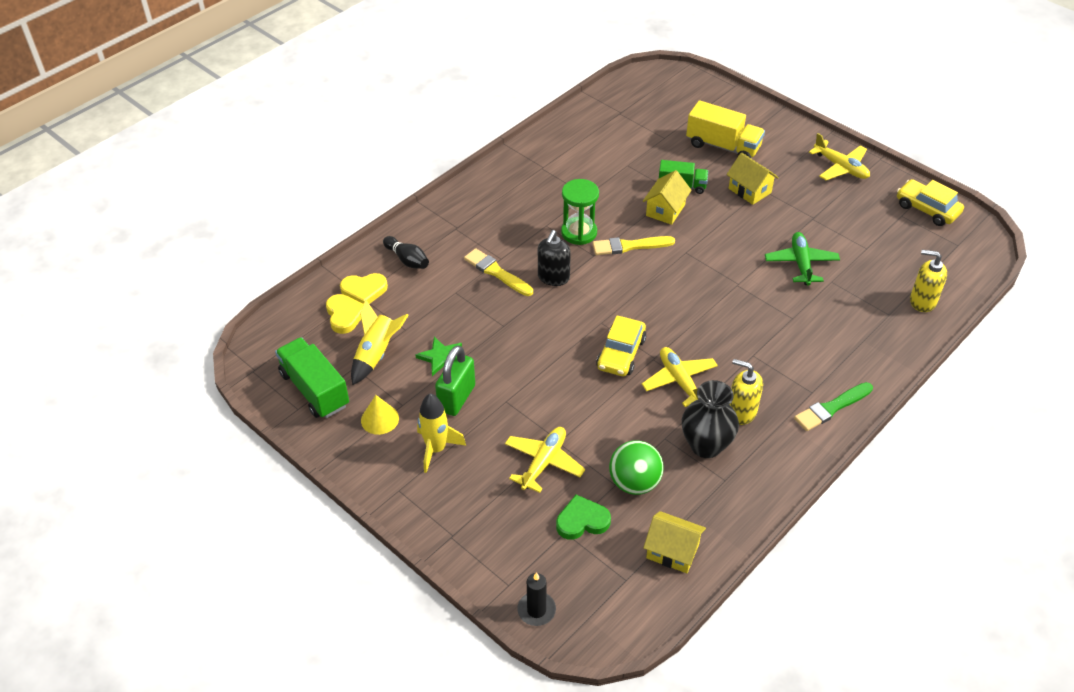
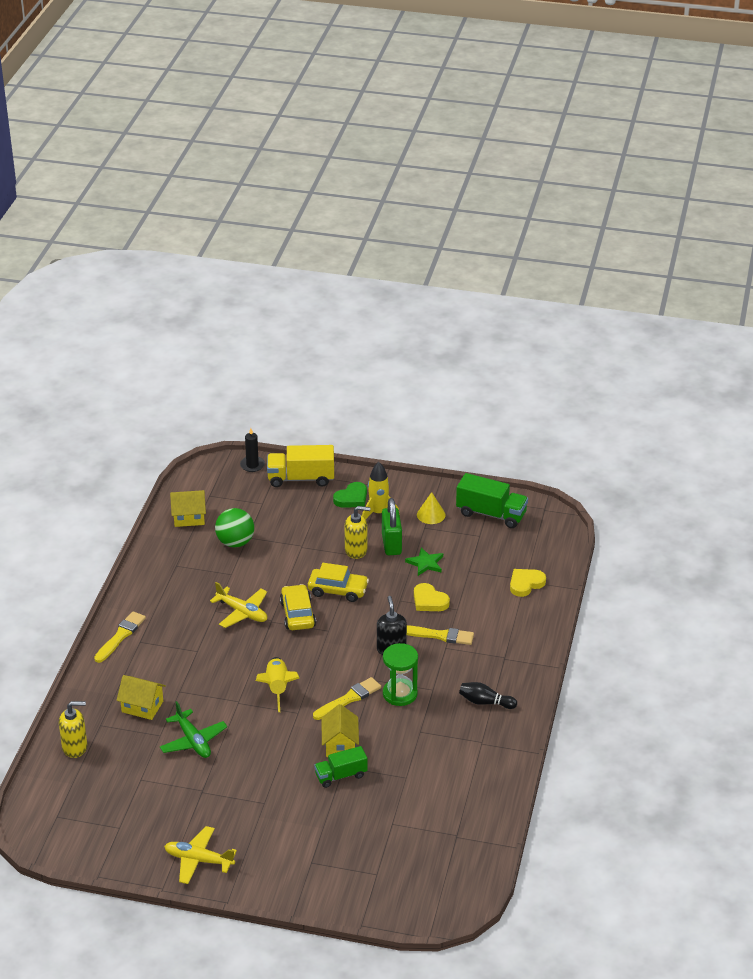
camera: 150 degrees right, 10 degrees down
yellow heart [326,294,364,334] -> yellow heart moved to [414,583,450,611]
yellow rocket [351,300,409,385] -> yellow rocket moved to [256,657,299,712]
black bowling pin [383,236,429,269] -> black bowling pin moved to [459,682,517,709]
yellow plane [505,427,585,493] -> none
green heart [556,495,611,540] -> green heart moved to [333,482,367,508]
black vase [682,380,739,458] -> none
yellow truck [686,100,765,158] -> yellow truck moved to [267,445,334,487]
yellow house [726,152,779,205] -> yellow house moved to [116,675,166,720]
yellow soap dispenser [730,359,763,425] -> yellow soap dispenser moved to [345,506,371,559]
green brush [794,382,873,431] -> yellow brush [94,611,146,663]
yellow car [897,179,964,226] -> yellow car moved to [308,563,369,602]

